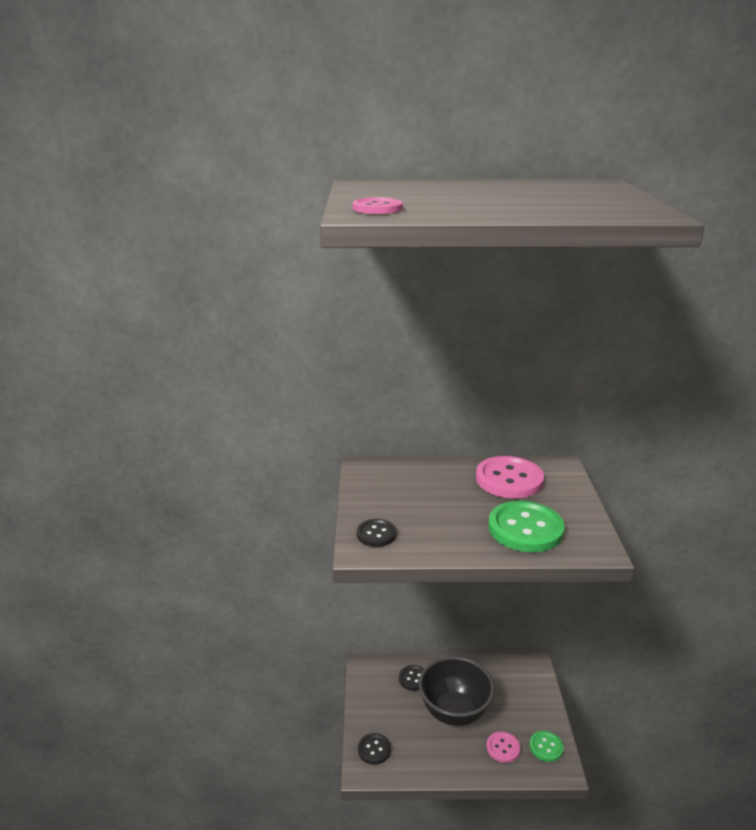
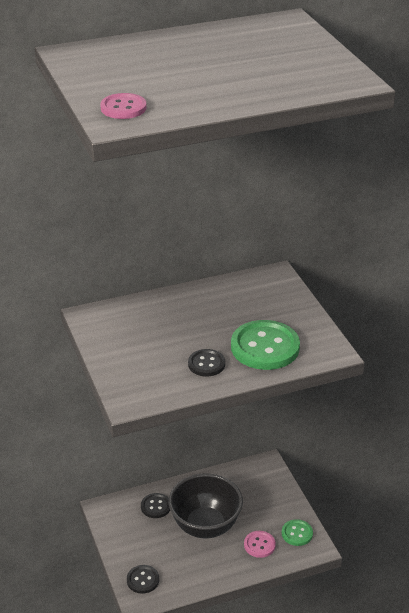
camera: 20 degrees left, 10 degrees up
black button [357,519,397,547] -> black button moved to [188,349,225,376]
pink button [476,456,544,498] -> none

